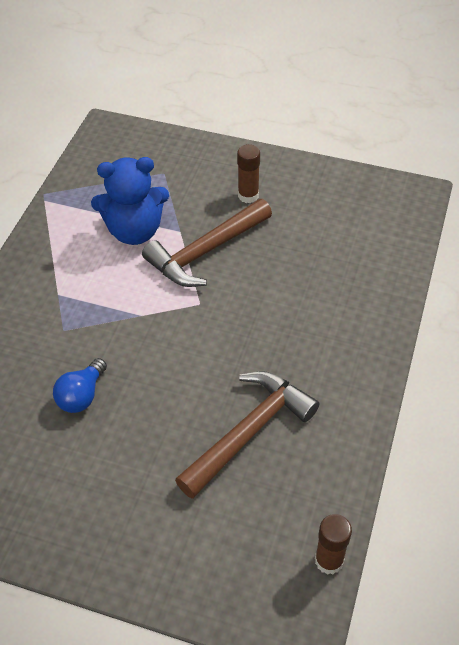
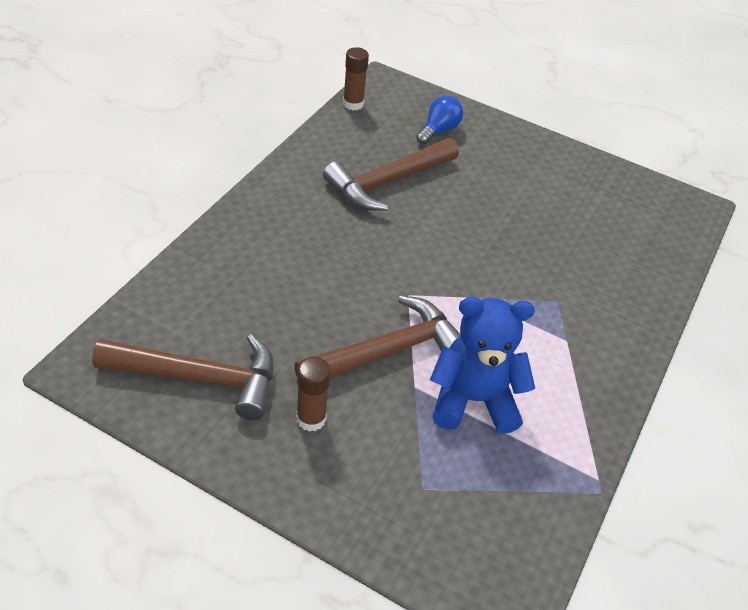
camera: 175 degrees left, 5 degrees down
blue light bulb [53,358,107,413] -> blue light bulb moved to [416,95,463,144]
none -> brown hammer [92,334,274,420]

